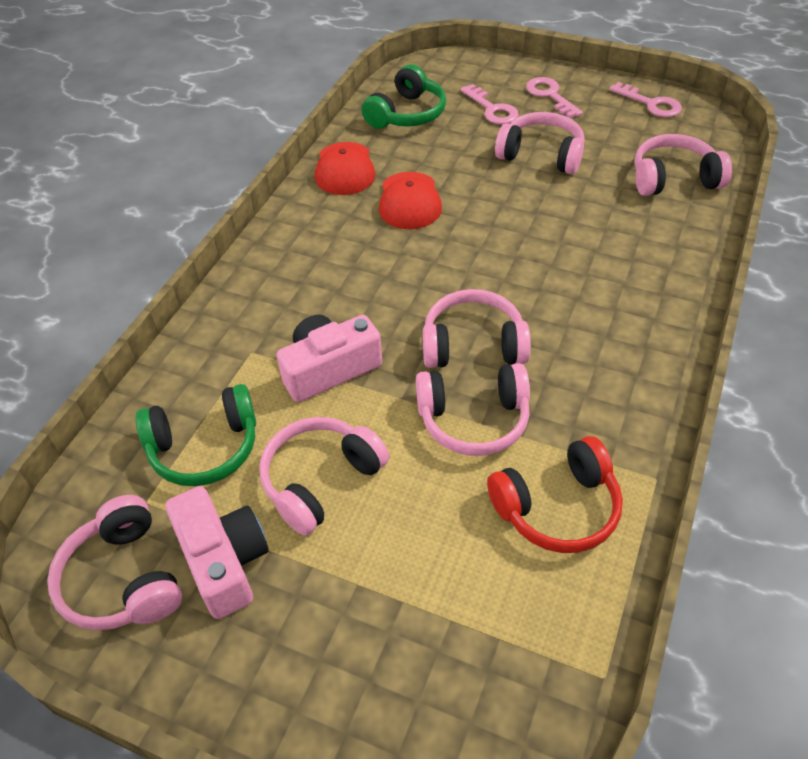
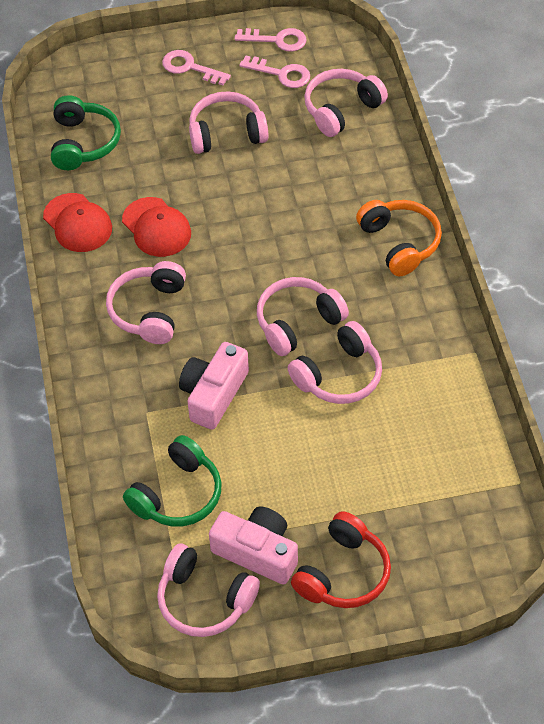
camera: 35 degrees left, 5 degrees up
pink headphones [259,417,389,535] -> pink headphones moved to [106,261,186,344]
pink key [461,84,518,124] -> pink key moved to [239,56,310,88]
red headphones [487,436,623,553] -> red headphones moved to [291,511,391,608]
none -> orange headphones [356,200,442,277]

